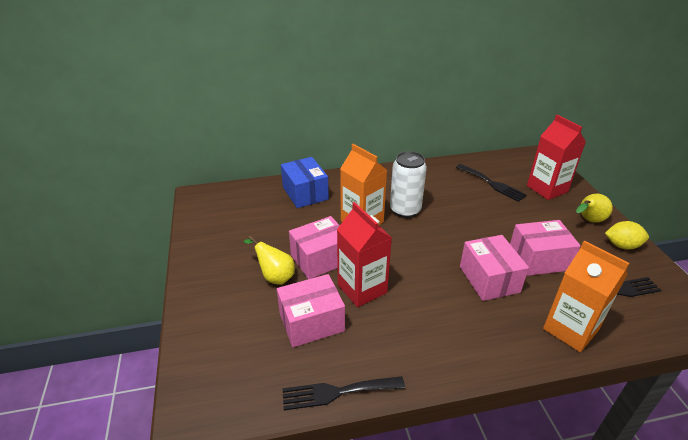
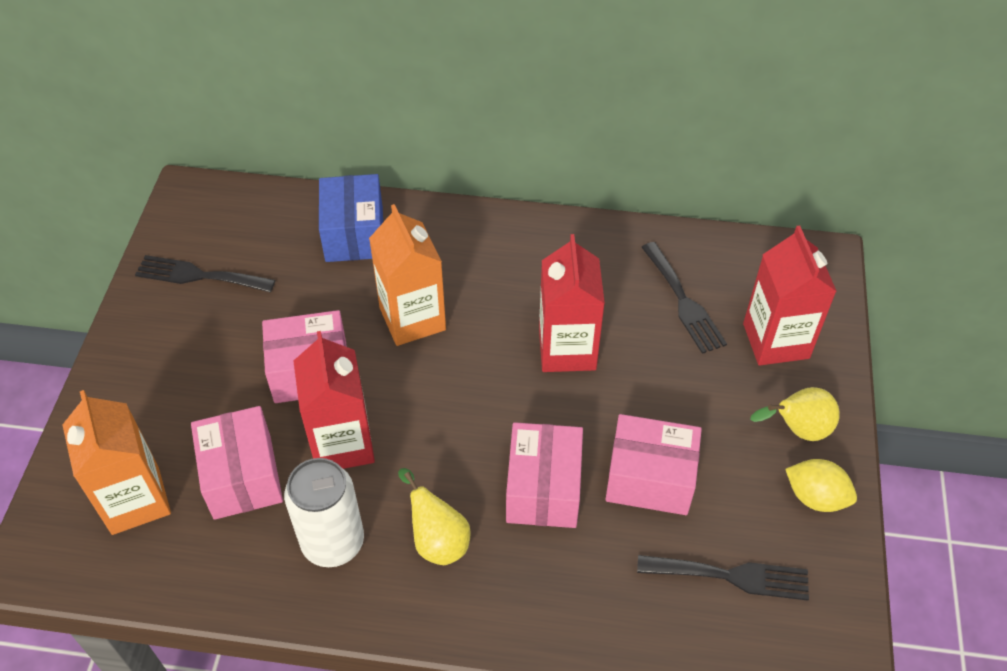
camera: 20 degrees right, 15 degrees up
yellow pear [244,236,295,285] -> yellow pear moved to [398,468,471,565]
pink box [277,274,345,347] -> pink box turned 75 degrees clockwise [191,406,283,520]
black fork [282,376,405,410] -> black fork moved to [135,255,275,292]
white can [390,151,427,218] -> white can moved to [284,458,364,567]
orange carton [543,241,629,352] -> orange carton moved to [62,390,171,535]
none -> red carton [539,234,605,372]

